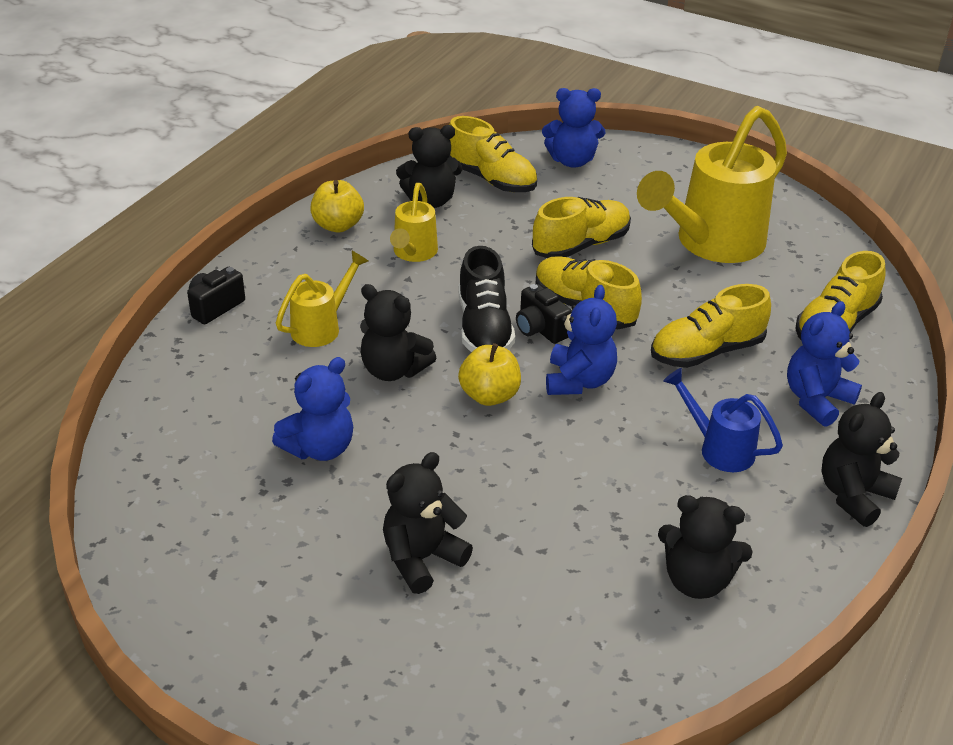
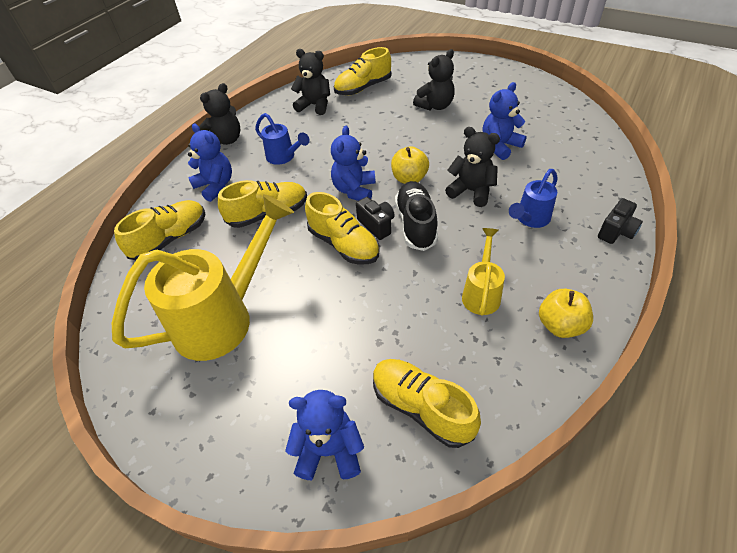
camera: 175 degrees left, 10 degrees up
yellow watering can [276,251,368,347] -> blue watering can [509,169,557,228]
black teddy bear [396,125,463,208] -> none
yellow shoe [532,197,631,258] -> yellow shoe moved to [334,47,391,96]
blue teddy bear [787,301,862,427] -> blue teddy bear turned 90 degrees counterclockwise [188,123,232,202]

